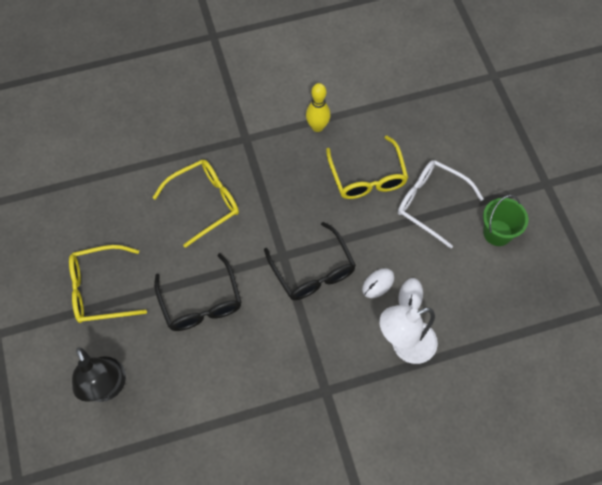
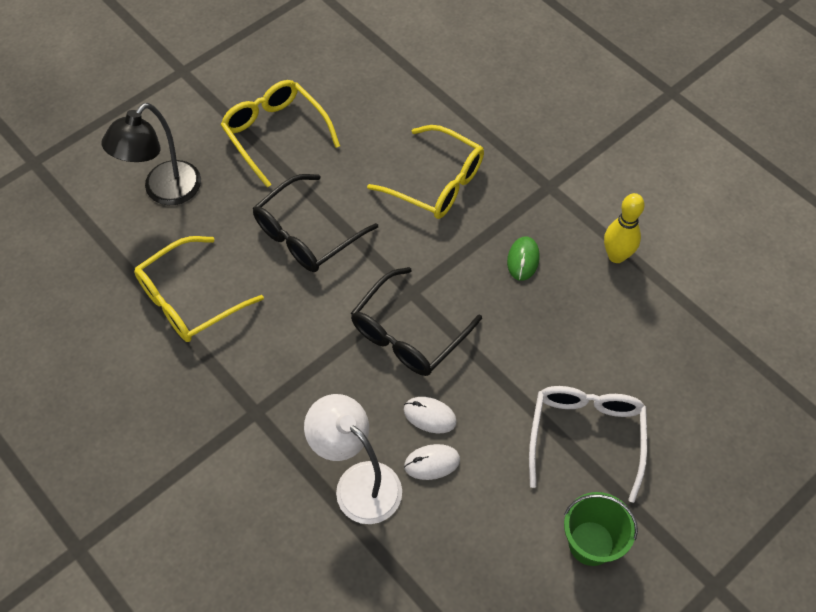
camera: 65 degrees right, 5 degrees down
yellow glasses [326,136,408,199] -> yellow glasses moved to [134,236,264,342]
none -> green mouse [507,236,540,281]

